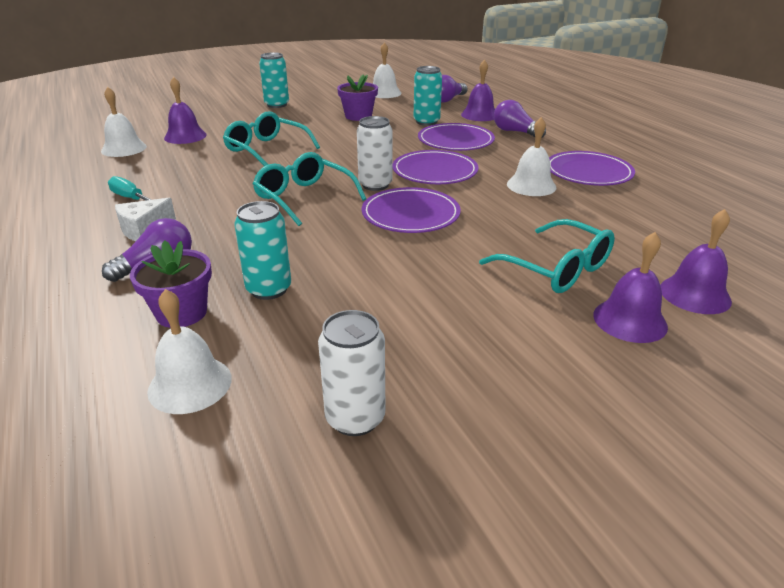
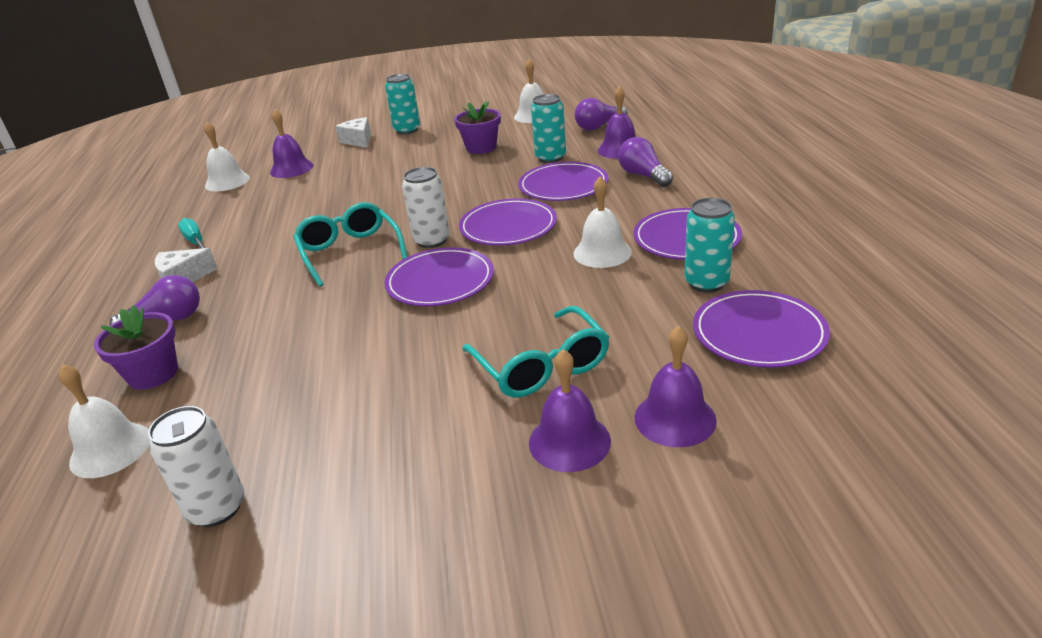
camera: 20 degrees right, 0 degrees up
turquoise glasses [223,111,320,166] -> none
turquoise can [234,201,291,300] -> turquoise can moved to [684,198,735,292]
none -> white cheese [335,117,371,148]
none -> purple plate [693,290,830,368]

